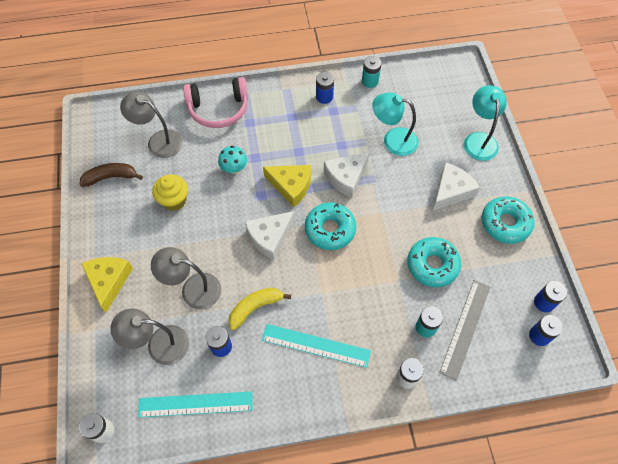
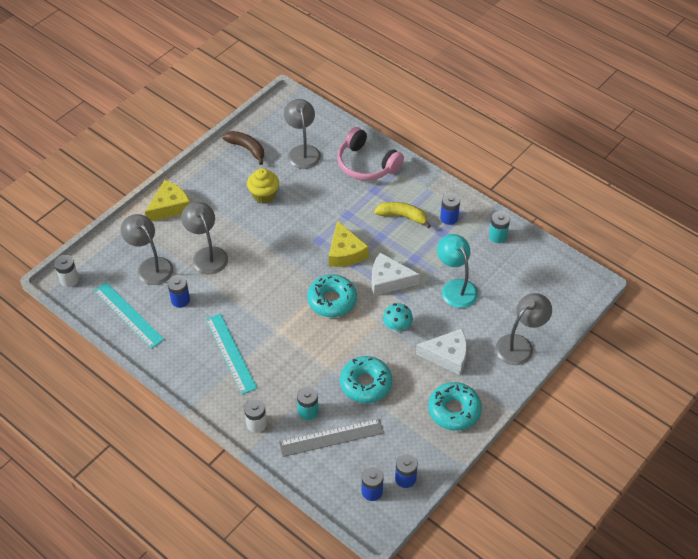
camera: 50 degrees right, 10 degrees down
turquoise mushroom [218,146,247,174] -> turquoise mushroom moved to [383,303,413,332]
yellow banana [228,288,291,330] -> yellow banana moved to [374,202,431,228]
white cheese [245,211,295,260] -> none
turquoise lamp [464,85,507,161] -> grey lamp [496,293,552,365]

